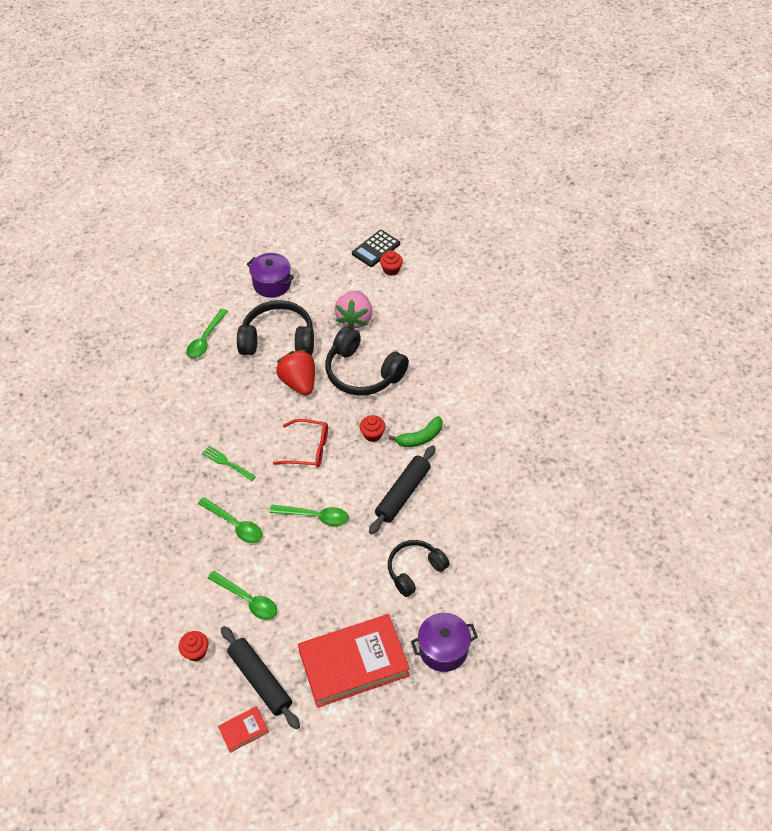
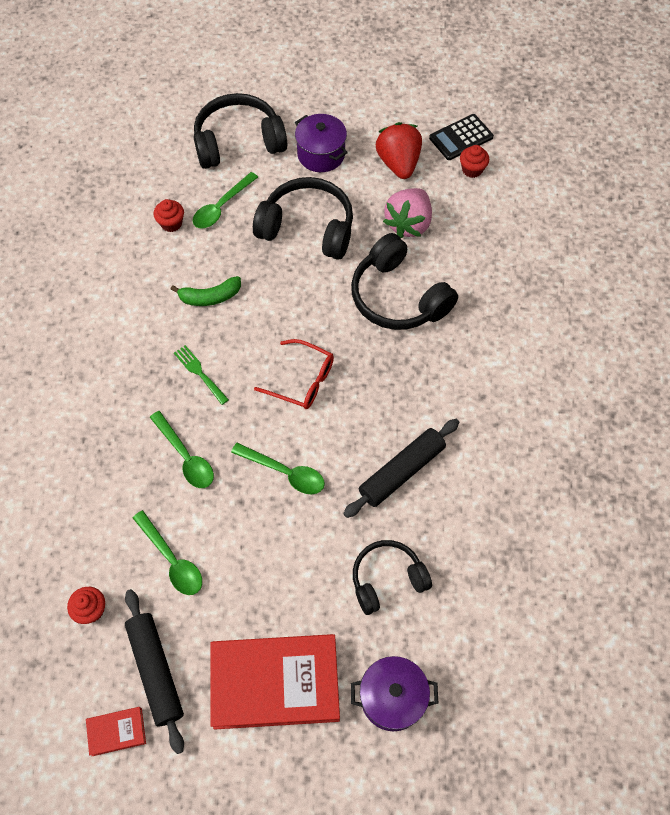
camera: 15 degrees right, 10 degrees up
red strawberry [276,350,315,395] -> red strawberry moved to [376,122,422,179]
red cupcake [360,415,385,442] -> red cupcake moved to [154,199,184,232]
green banana [389,416,442,447] -> green banana moved to [170,276,241,306]
none -> black headphones [194,93,287,169]

